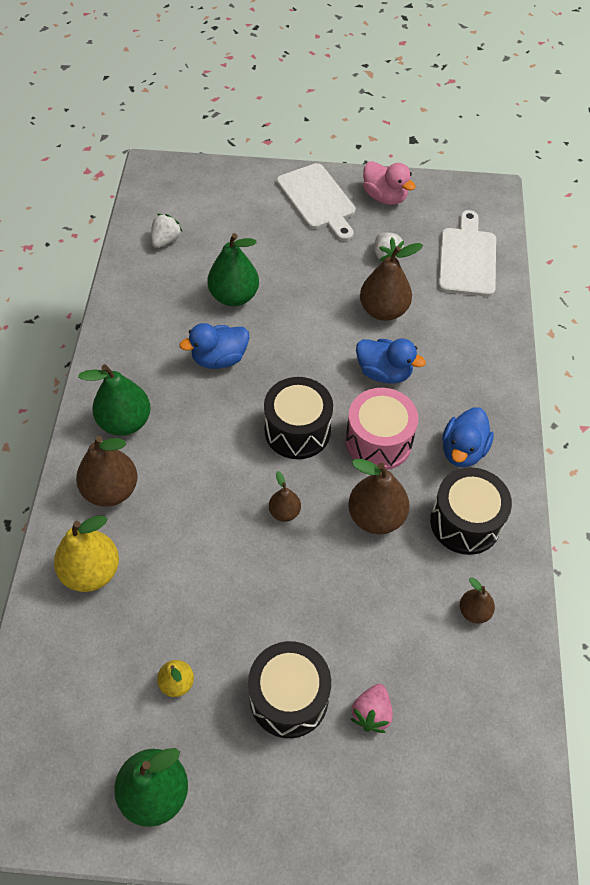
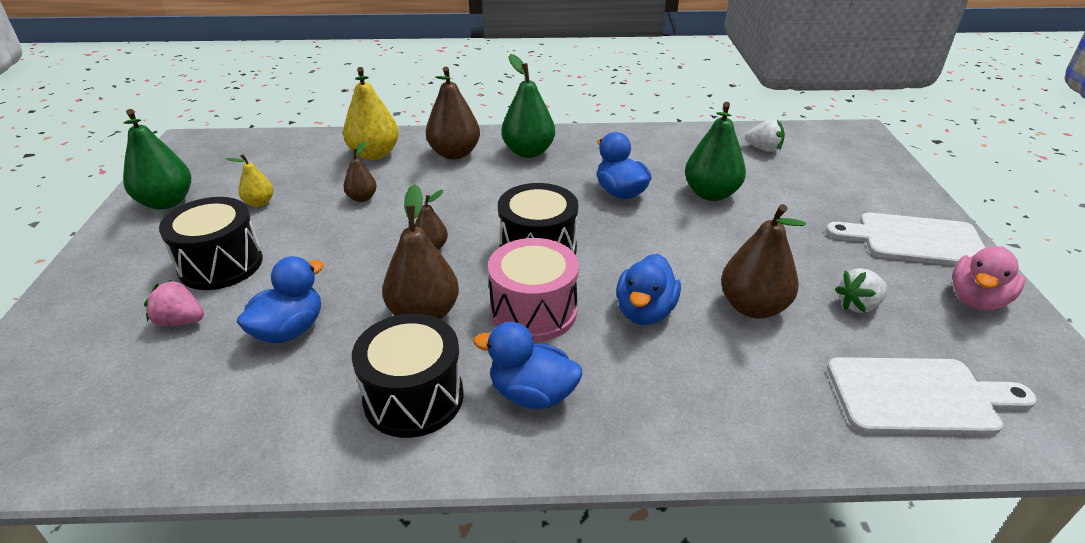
camera: 85 degrees right, 20 degrees down
white cutting board [277,163,356,241] -> white cutting board turned 45 degrees clockwise [826,213,985,265]
brown pear [460,578,495,623] -> brown pear moved to [343,142,377,202]
none -> blue duck [237,256,324,343]

